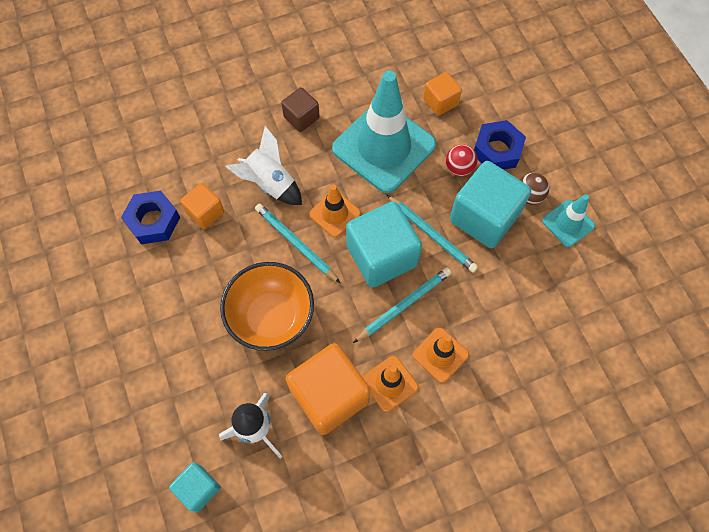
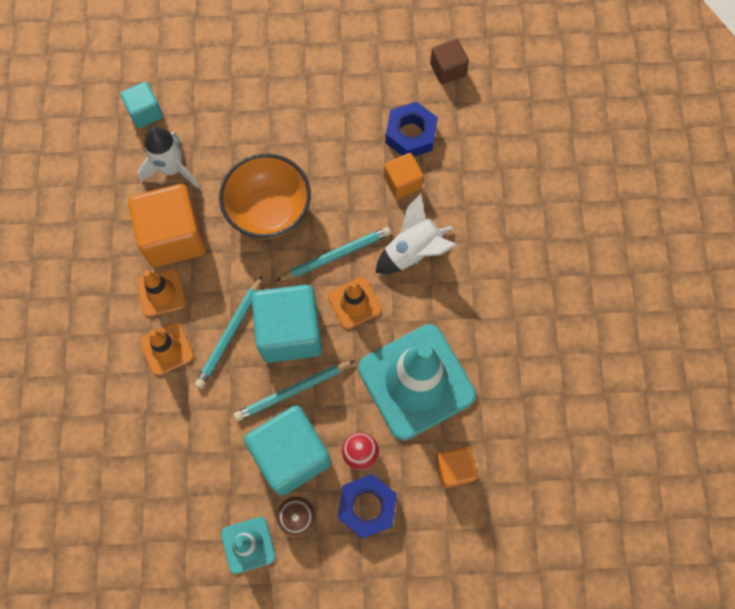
camera: 110 degrees right, 5 degrees up
brown cube [281,87,320,132] -> brown cube moved to [430,39,469,85]
turquoise pencil [353,267,451,343] -> turquoise pencil turned 45 degrees clockwise [195,276,262,388]

